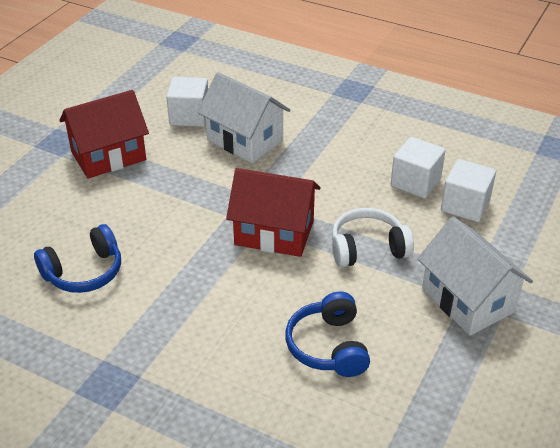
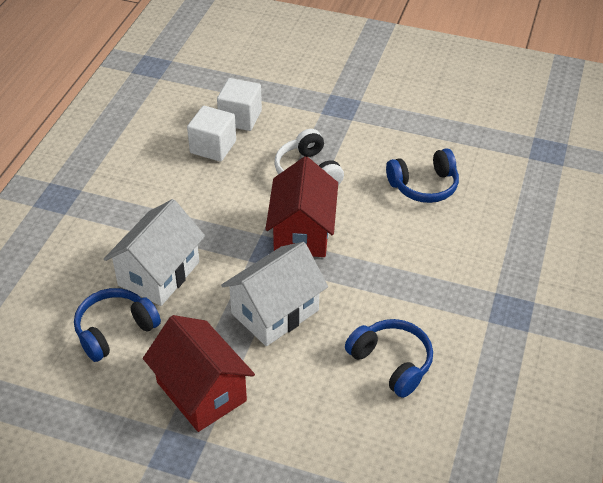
camera: 100 degrees left, 5 degrees up
white cube [166,77,208,127] -> blue headphones [74,288,161,362]
white house [417,217,533,336] -> white house moved to [221,242,328,346]

